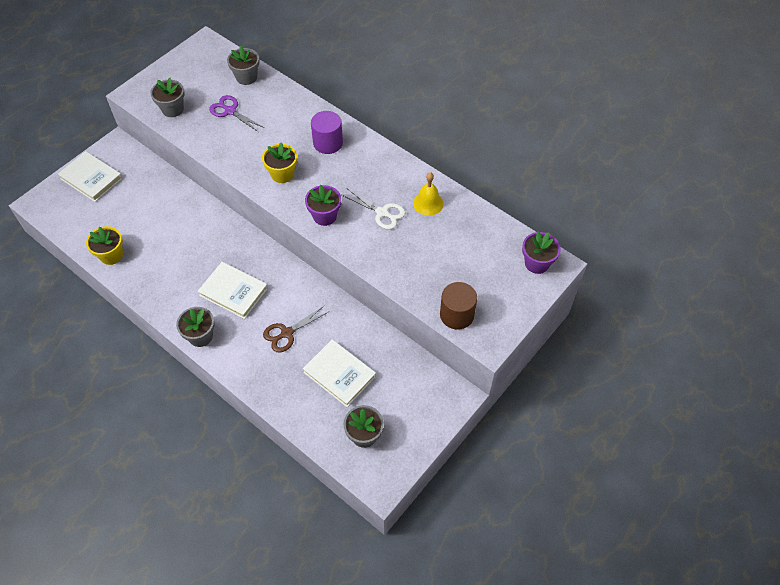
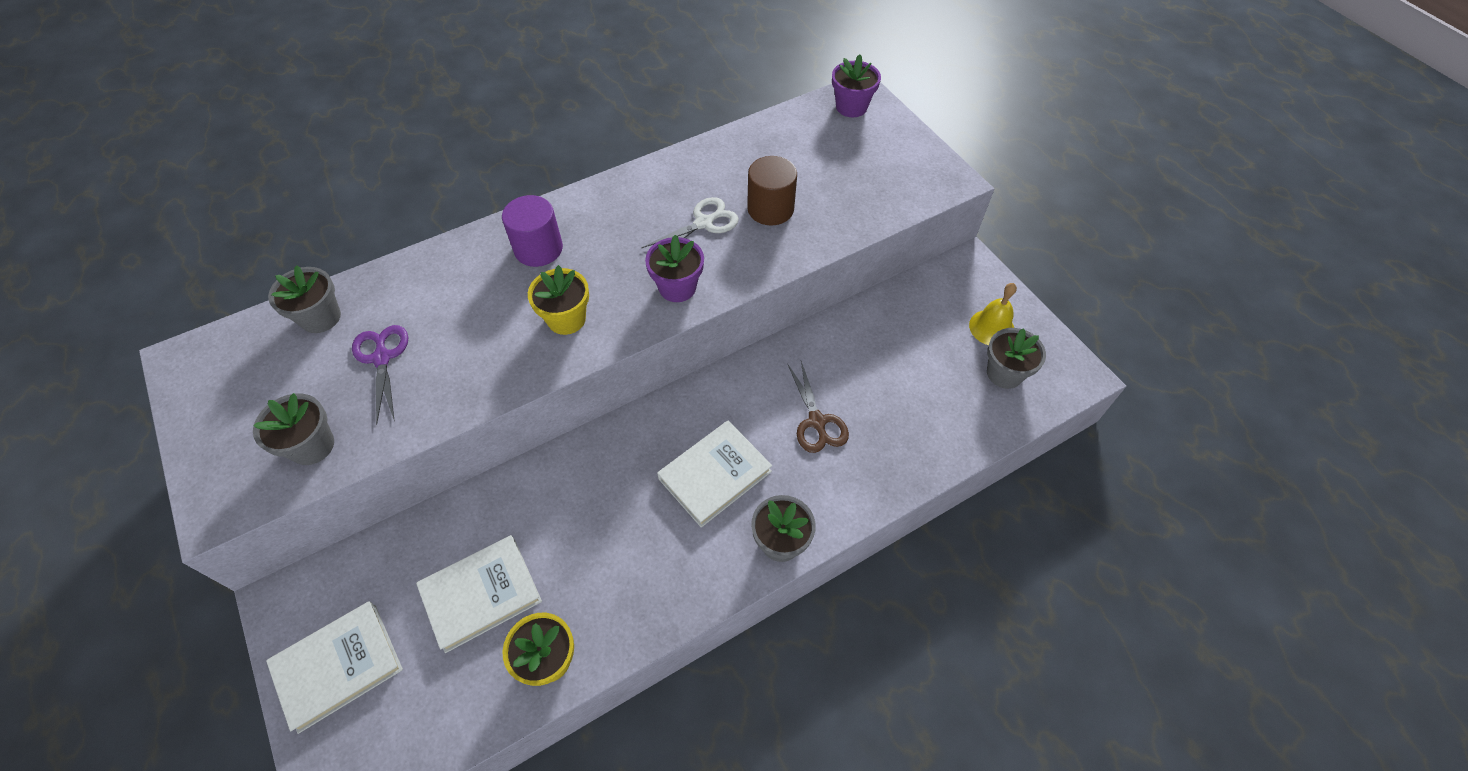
camera: 70 degrees left, 0 degrees up
purple scissors [209,95,264,132] -> purple scissors turned 105 degrees clockwise [352,325,408,424]
white book [303,340,376,407] -> white book moved to [416,535,542,653]
yellow bell [413,172,444,216] -> yellow bell moved to [969,283,1017,345]
brown cylinder [440,282,477,330] -> brown cylinder moved to [747,156,797,225]

